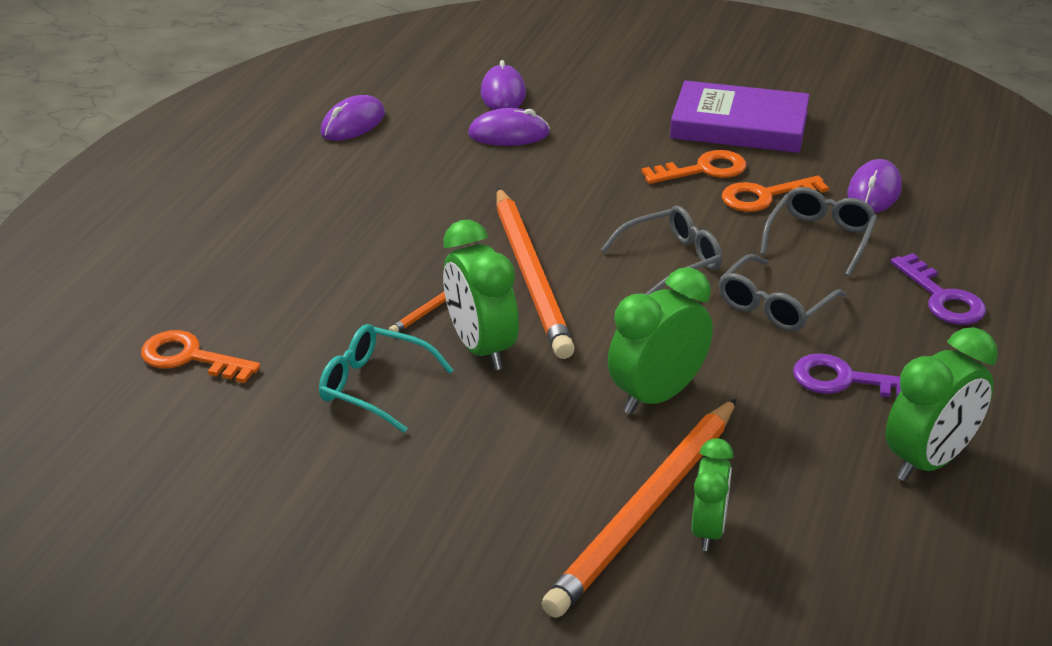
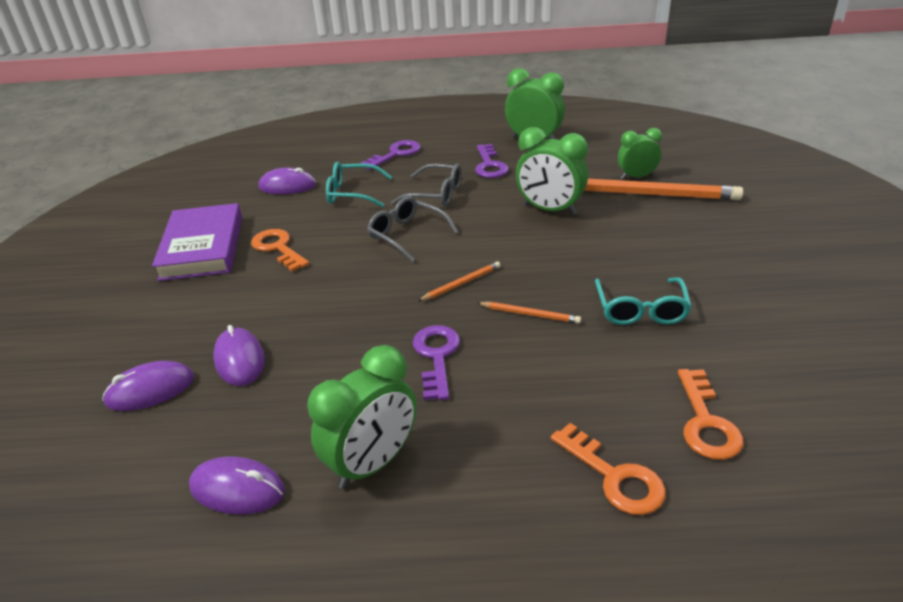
camera: 110 degrees left, 0 degrees up
green clock [443,220,519,371] -> green clock moved to [307,345,416,489]
orange pencil [496,188,575,359] -> orange pencil [418,262,501,301], size x0.43
orange key [722,176,829,212] -> orange key moved to [551,423,666,515]
grey glasses [760,187,877,276] -> turquoise glasses [326,162,392,207]
none -> purple key [413,325,460,400]

